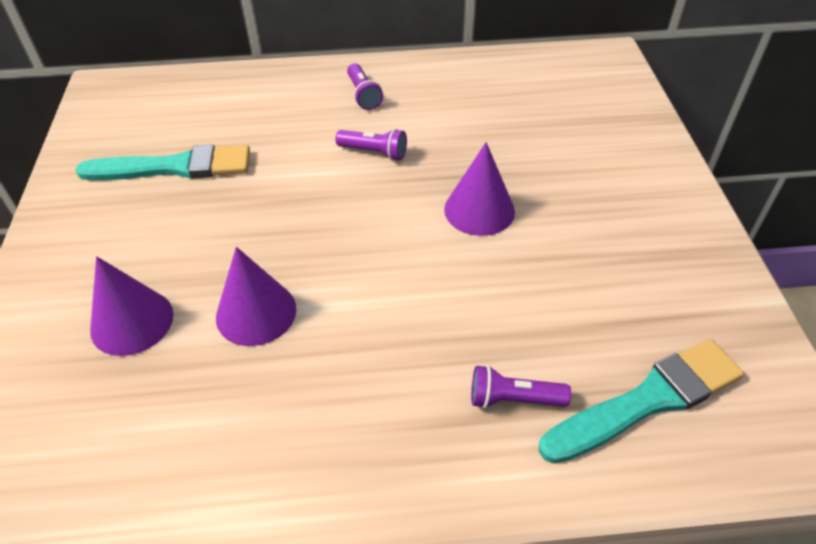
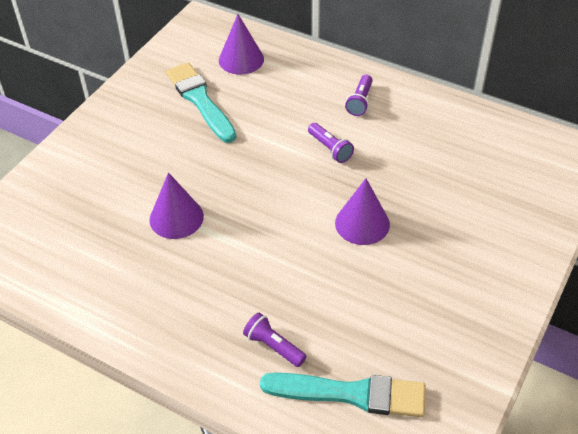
camera: 35 degrees right, 0 degrees up
turquoise brush [75,144,250,180] -> turquoise brush turned 150 degrees counterclockwise [166,62,237,143]
purple cone [90,256,174,356] -> purple cone moved to [219,14,264,75]

